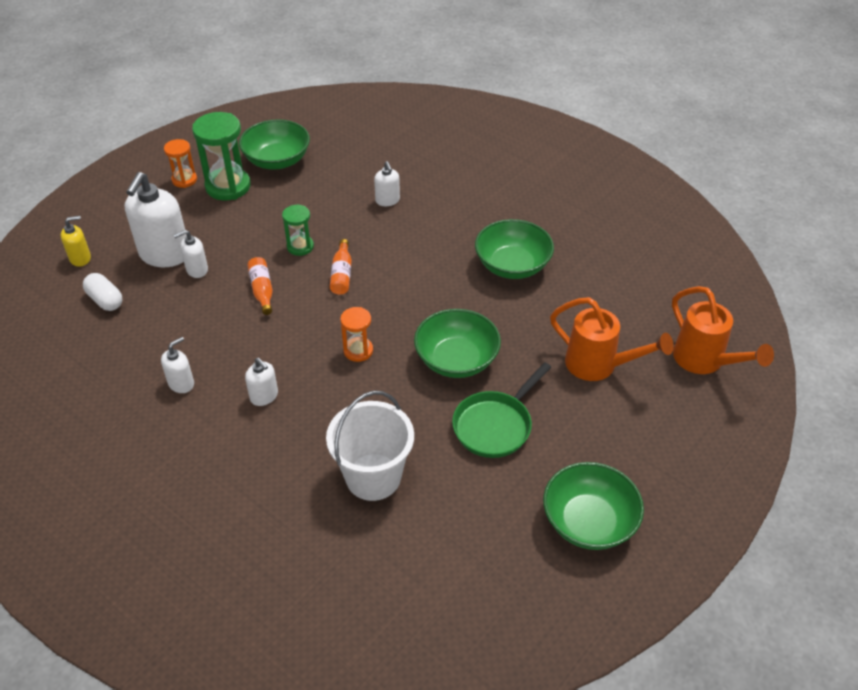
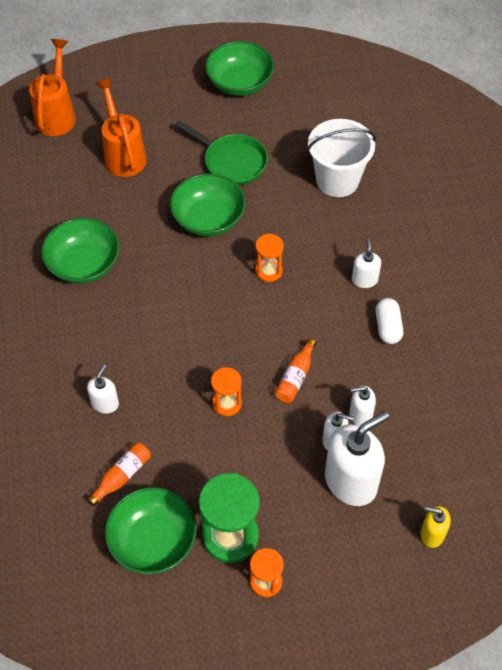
camera: 140 degrees left, 10 degrees up
white capsule [83,273,123,311] -> white capsule moved to [375,298,403,344]
white soap dispenser [161,337,194,393] -> white soap dispenser moved to [349,386,376,426]
green hourglass [282,204,314,256] -> orange hourglass [211,367,242,416]
orange bottle [330,239,352,295] -> orange bottle moved to [87,442,151,506]
green pan [452,362,551,458] -> green pan turned 45 degrees clockwise [175,120,268,185]

